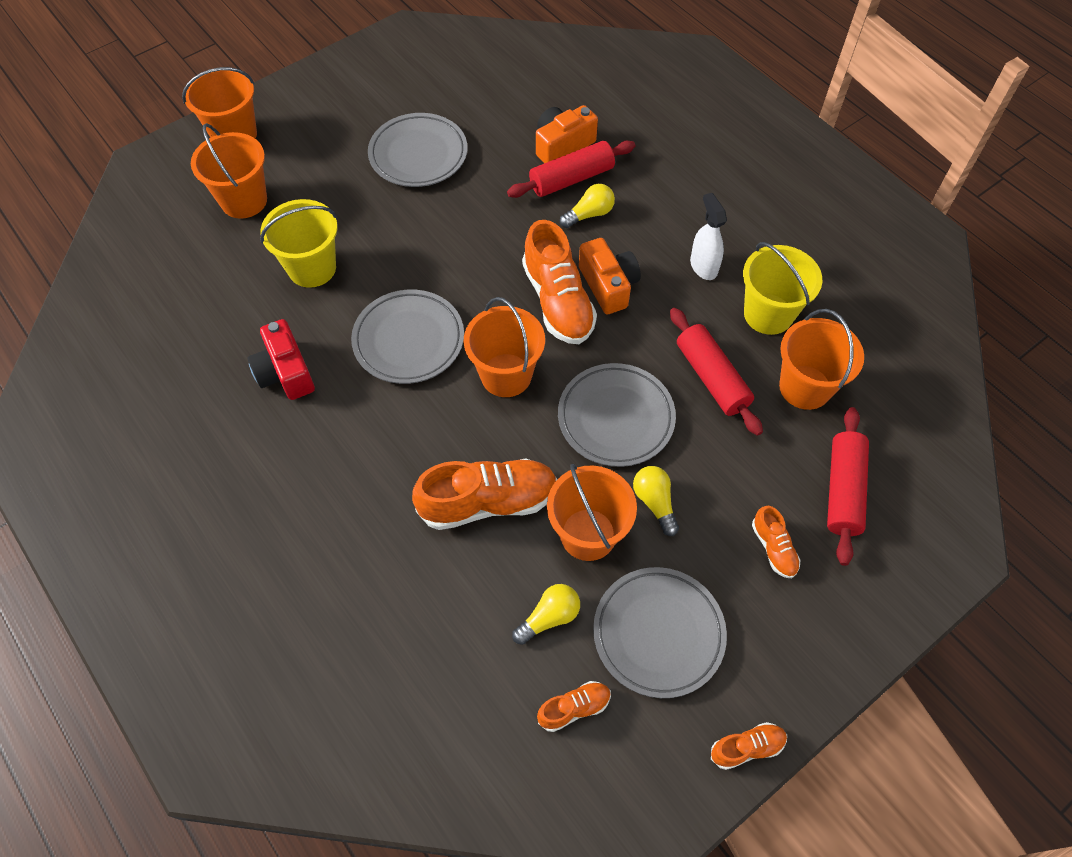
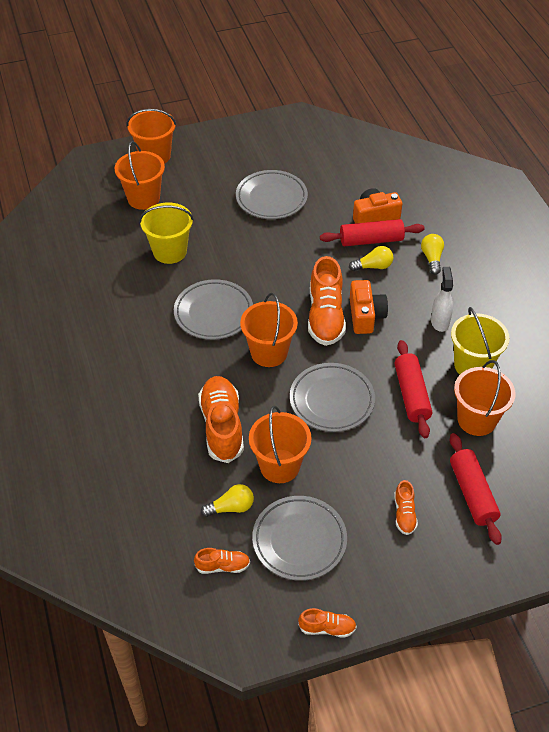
camera: 20 degrees right, 10 degrees down
red camera [248,319,315,400] -> none
orange shoe [412,459,557,530] -> orange shoe turned 105 degrees counterclockwise [198,376,244,463]
yellow light bulb [633,466,679,536] -> yellow light bulb moved to [421,234,444,275]
red rolling pin [827,407,869,566] -> red rolling pin turned 45 degrees counterclockwise [450,433,502,545]

